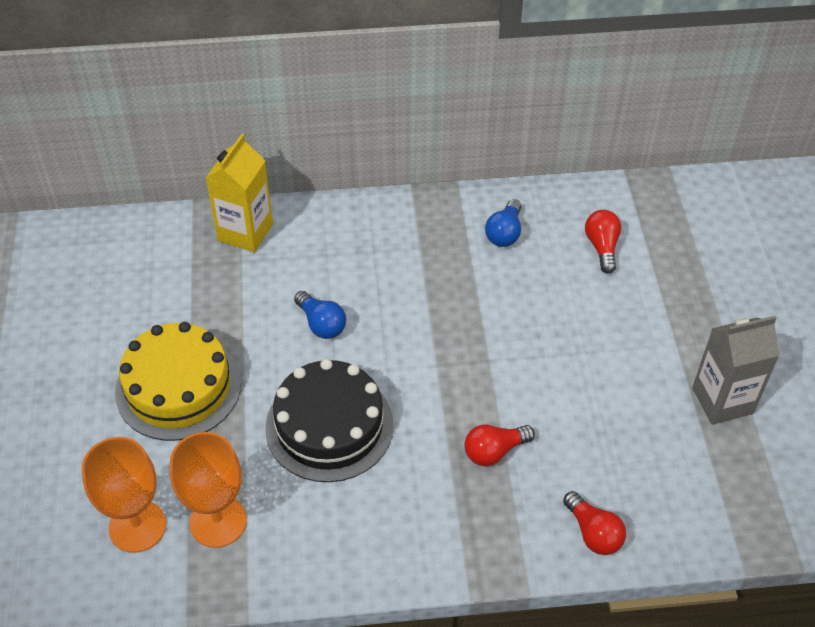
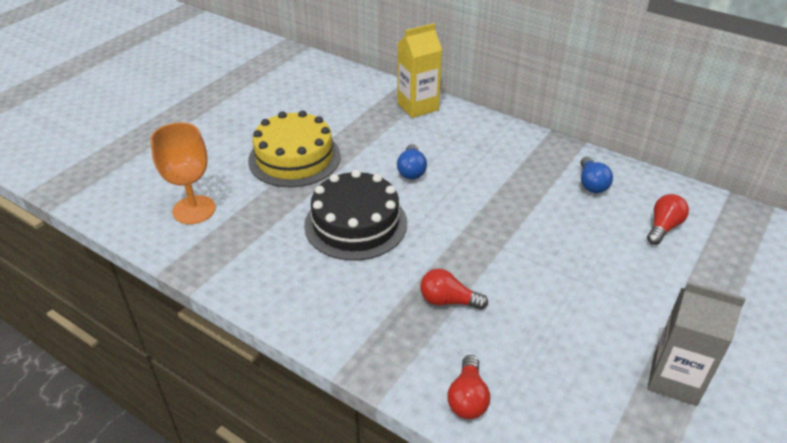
camera: 40 degrees right, 10 degrees down
orange goblet [170,432,247,548] -> none
blue light bulb [485,199,521,247] -> blue light bulb turned 60 degrees counterclockwise [580,156,613,193]

